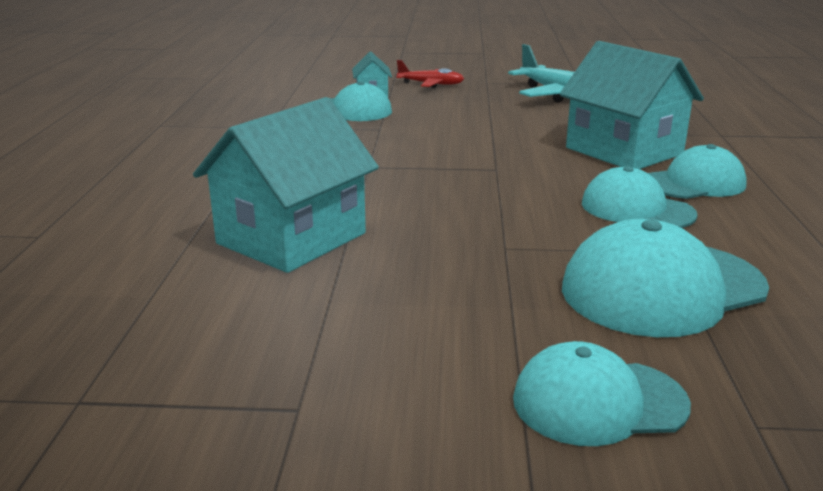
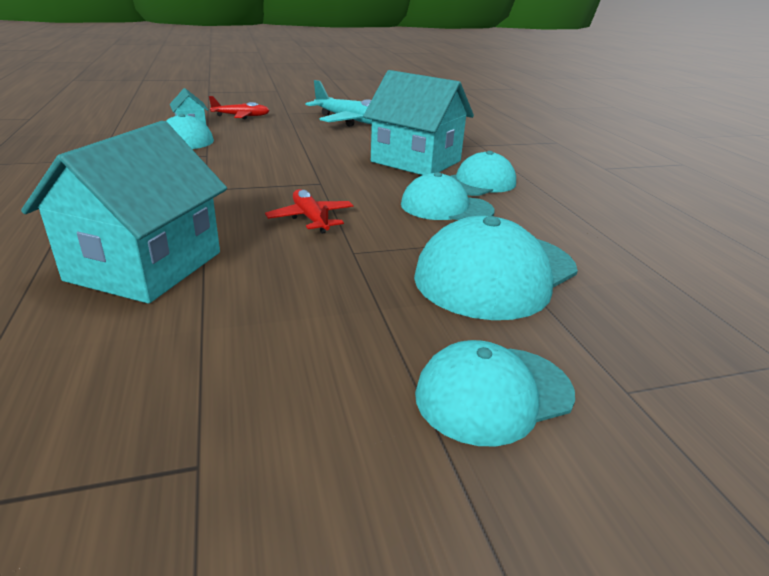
camera: 20 degrees left, 5 degrees up
none -> red plane [265,189,353,234]

